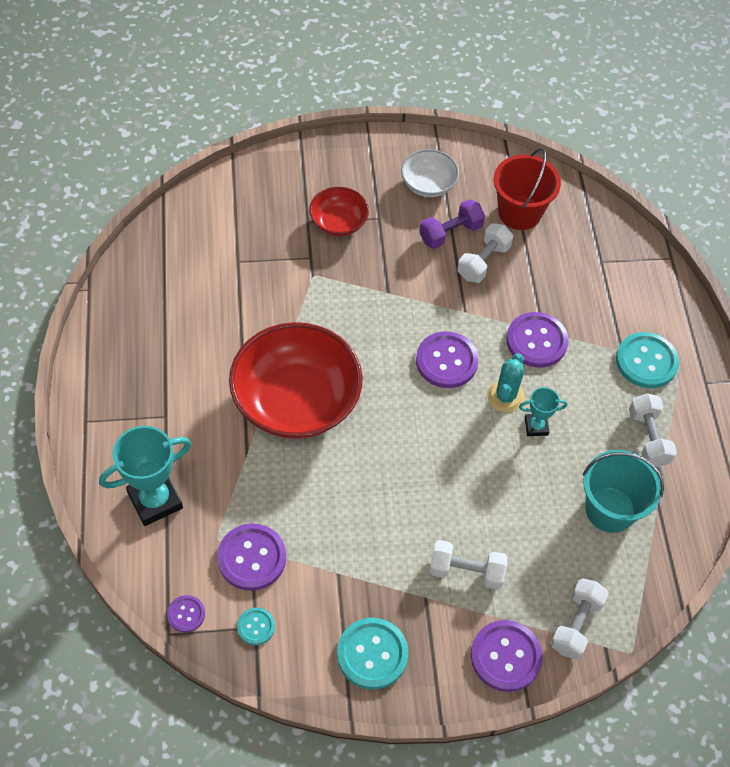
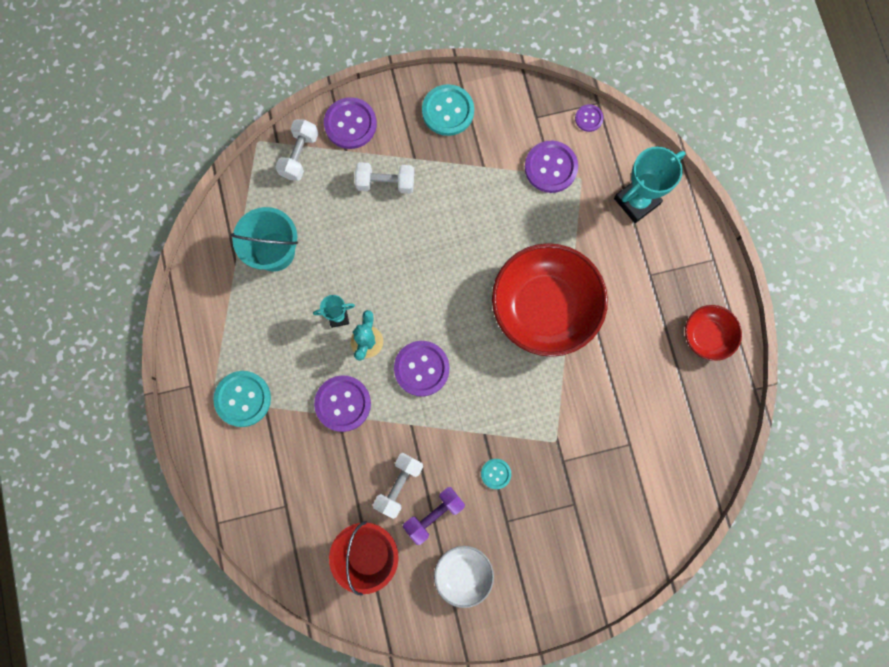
camera: 175 degrees right, 20 degrees up
turquoise button [237,608,275,645] -> turquoise button moved to [481,459,511,489]
red bowl [309,187,369,236] -> red bowl moved to [685,305,742,361]
white dumbbell [629,393,677,467] -> none

